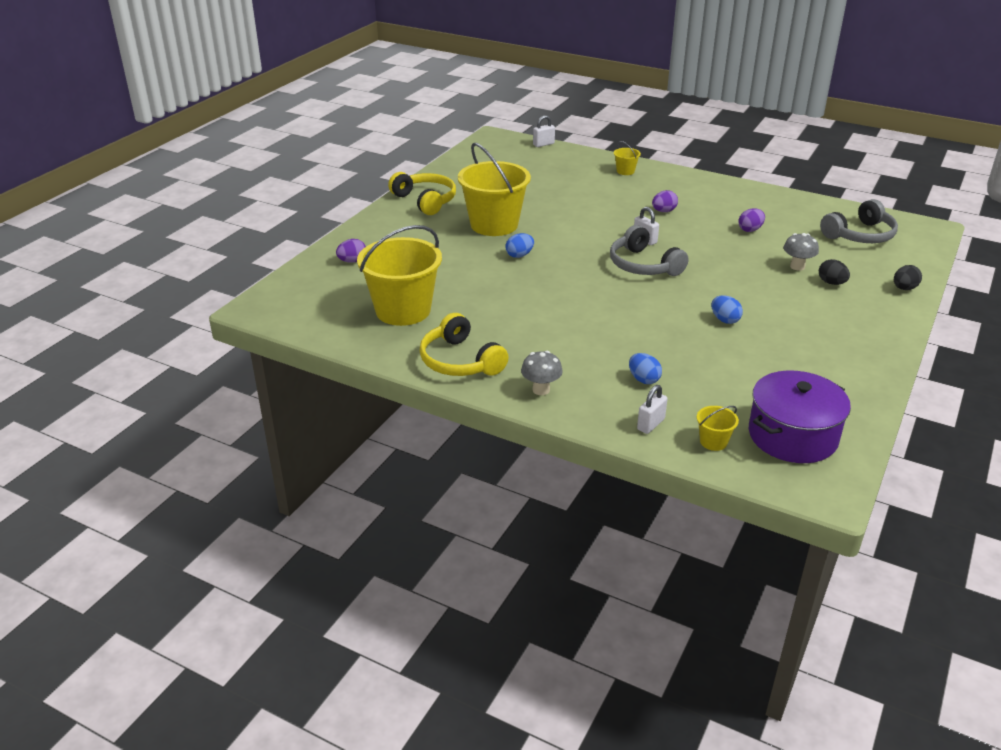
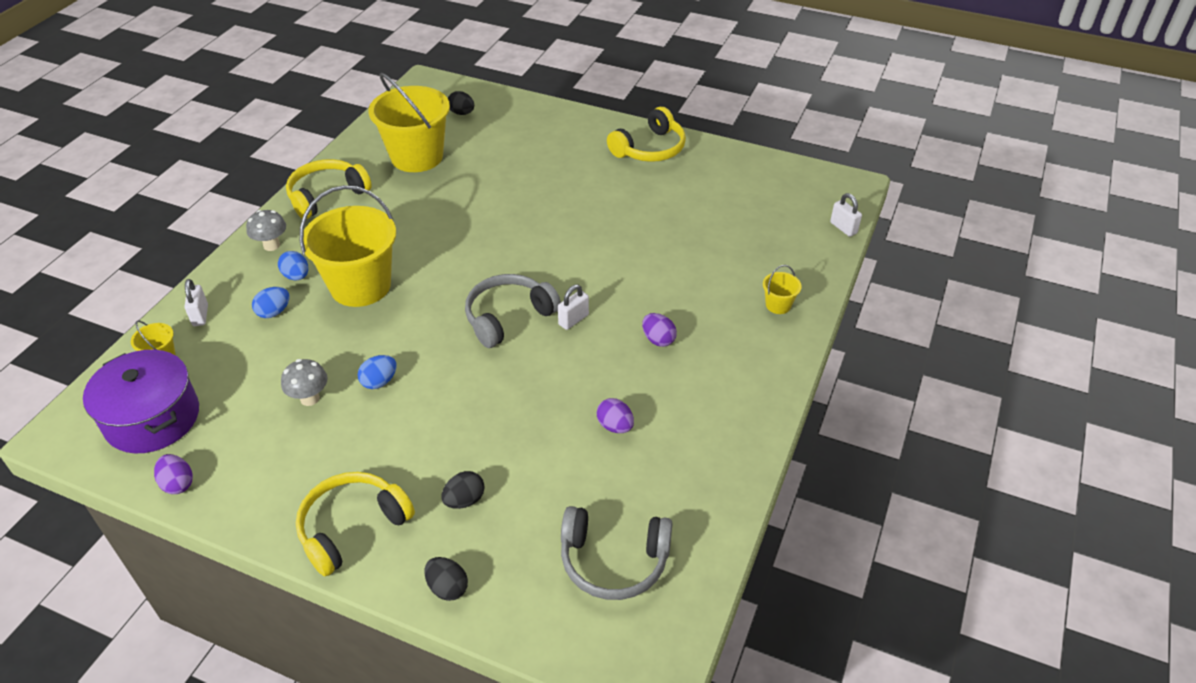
camera: 85 degrees right, 10 degrees up
purple egg [336,239,366,263] -> purple egg moved to [154,454,193,494]
yellow bucket [458,143,531,236] -> yellow bucket moved to [300,185,396,307]
blue egg [505,233,534,258] -> blue egg moved to [278,251,309,280]
white padlock [637,385,668,434] -> white padlock turned 45 degrees clockwise [184,279,208,326]
grey mushroom [783,233,819,271] -> grey mushroom moved to [281,359,328,406]
grey headphones [820,199,898,243] -> grey headphones turned 45 degrees counterclockwise [561,506,673,600]
none -> yellow headphones [296,472,415,576]
none -> black egg [448,91,474,115]

